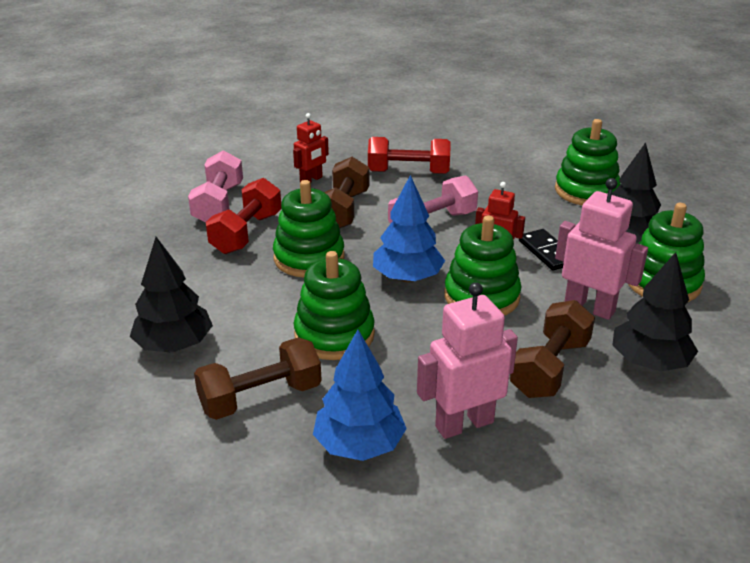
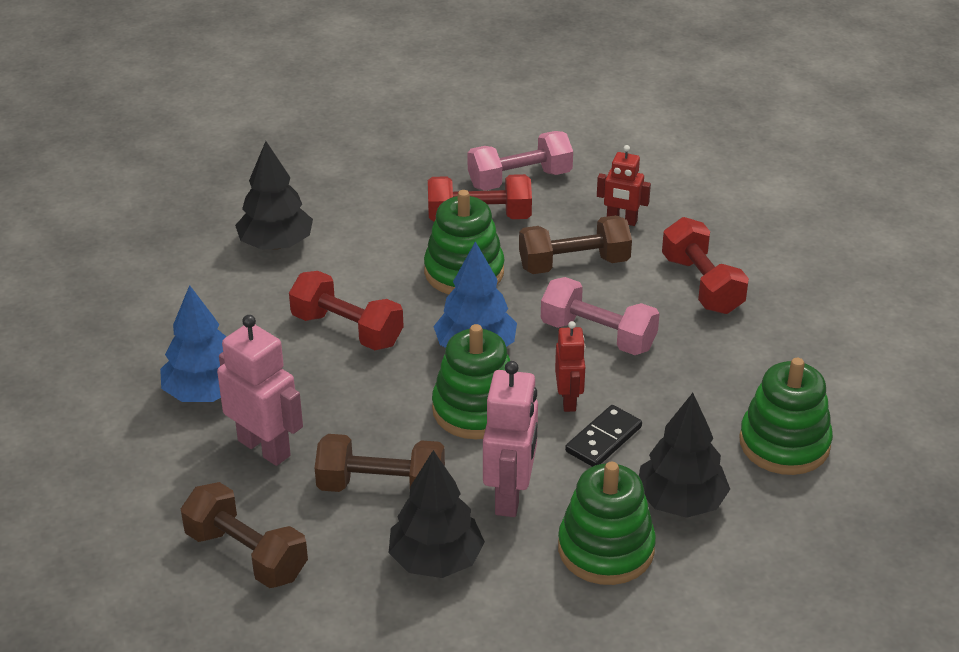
camera: 65 degrees right, 5 degrees up
brown dumbbell [194,337,322,420] -> brown dumbbell moved to [181,482,308,588]
green stacking toy [294,251,375,360] -> red dumbbell [289,271,404,350]

